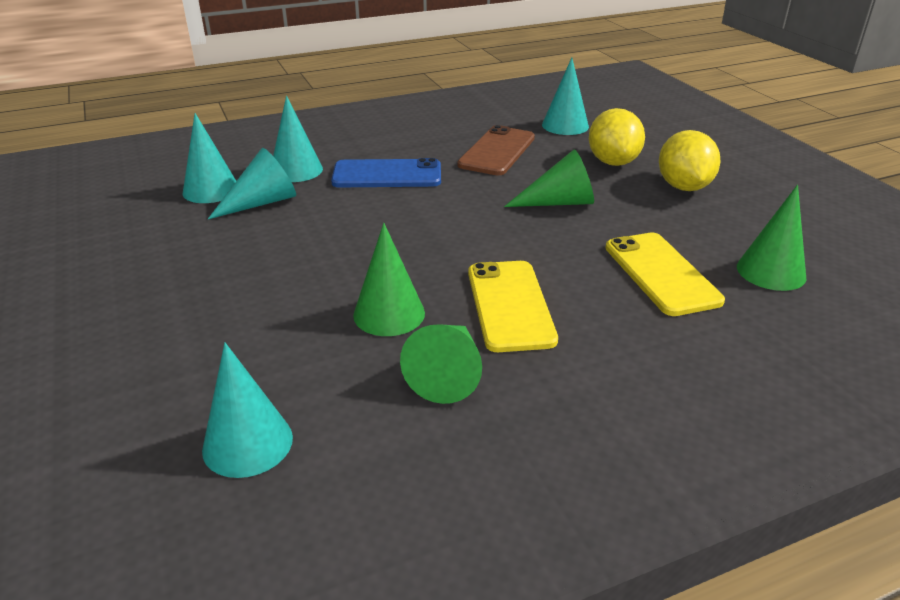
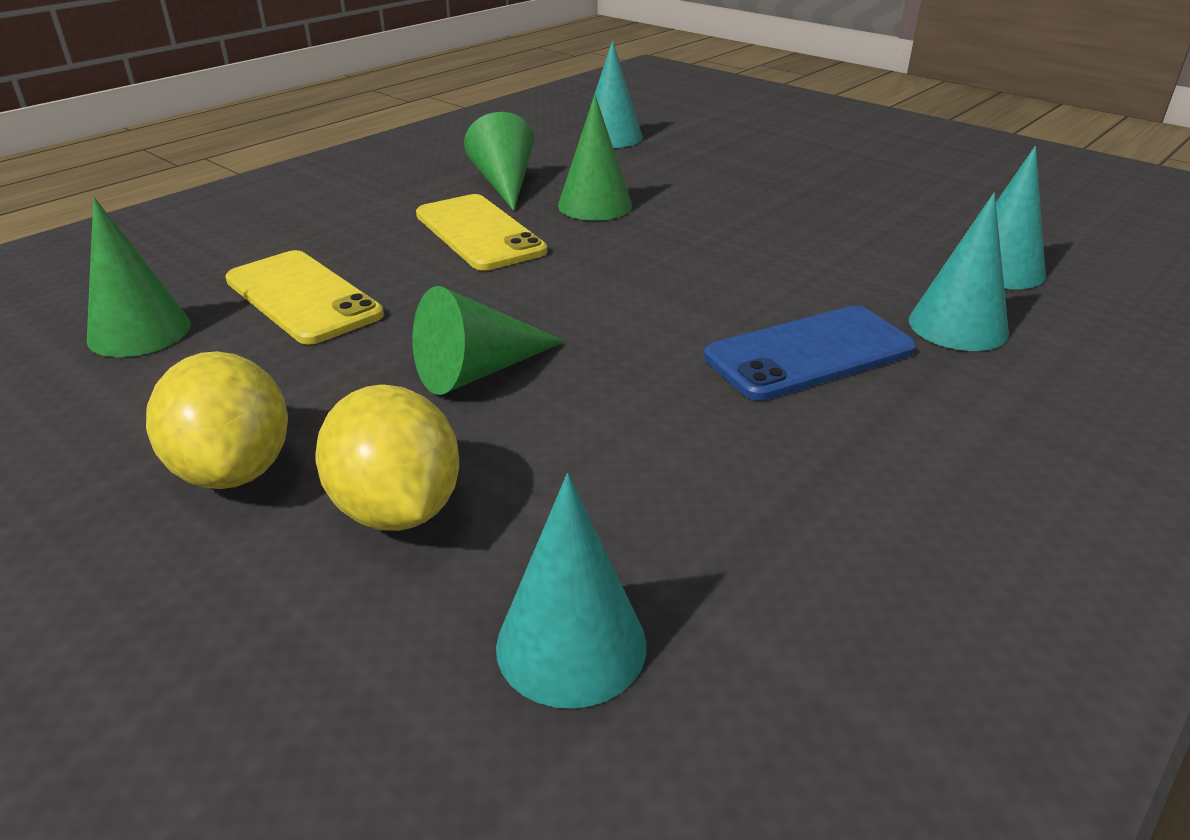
camera: 155 degrees right, 0 degrees up
turquoise cone [208,148,296,219] -> none
brown phone [457,125,535,175] -> none

